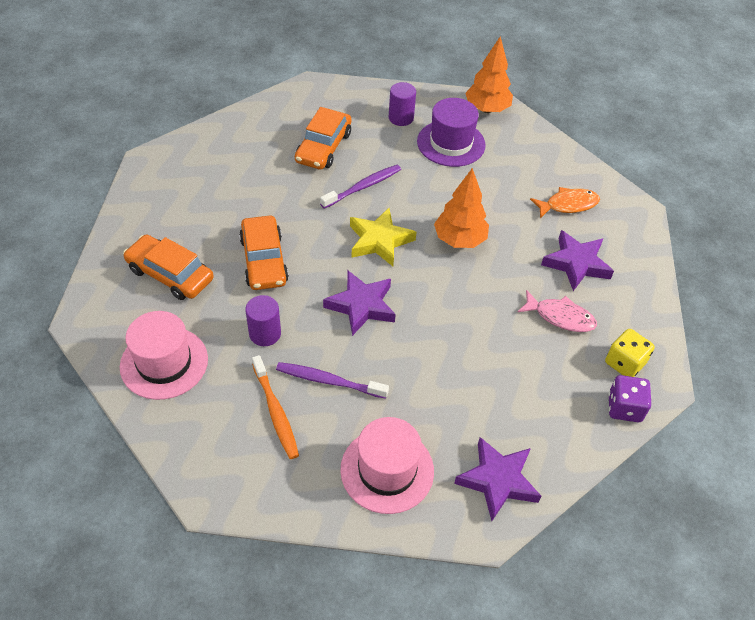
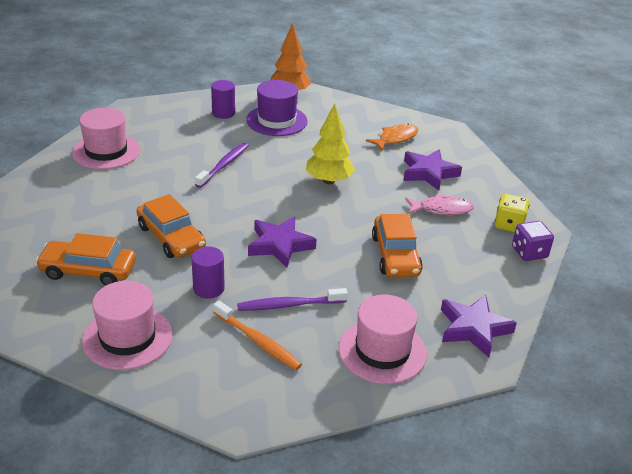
camera: 25 degrees left, 15 degrees down
orange car [295,107,351,169] -> orange car moved to [372,214,423,277]
yellow star [350,208,416,266] -> none
orange tree [434,168,489,248] -> yellow tree [306,103,355,184]
none -> pink hat [72,108,140,169]

